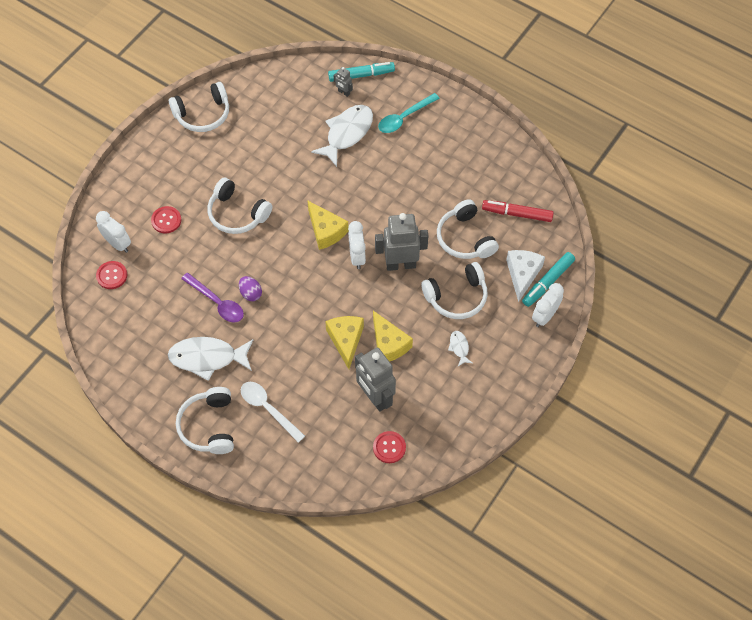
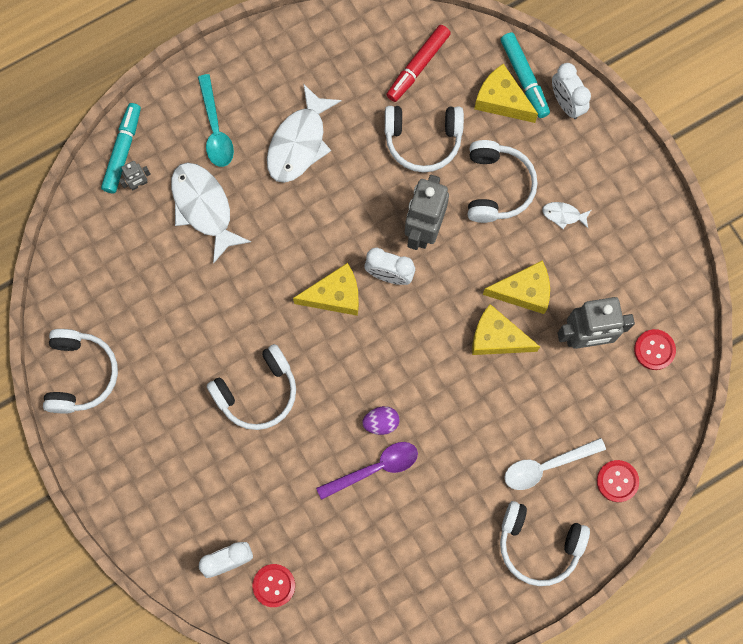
camera: 65 degrees left, 15 degrees up
red button [151,206,181,233] -> red button moved to [597,460,639,502]
white fish [168,337,253,381] -> white fish moved to [267,84,342,183]
white cheese [506,250,545,302] -> yellow cheese [474,64,538,123]

